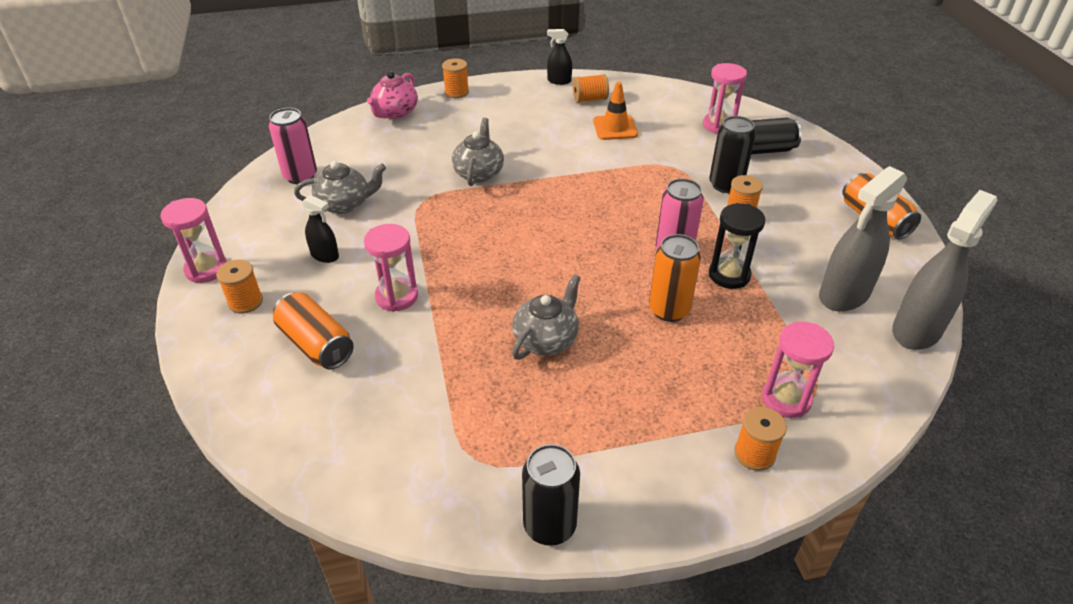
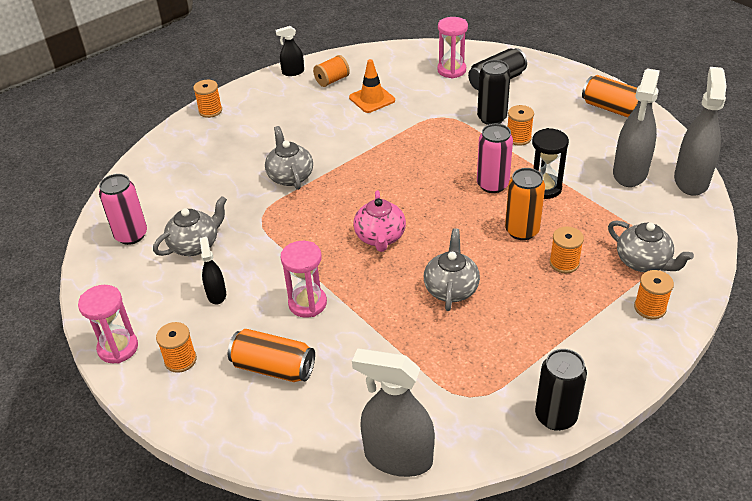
camera: 25 degrees left, 0 degrees up
black spray bottle [302,195,339,263] -> black spray bottle turned 105 degrees counterclockwise [200,237,226,305]
pink teapot [367,71,418,119] -> pink teapot moved to [353,190,406,252]
pink hourglass [762,322,834,418] -> grey teapot [608,221,694,272]
none -> grey spray bottle [352,349,435,477]
none -> orange spool [549,226,584,273]

